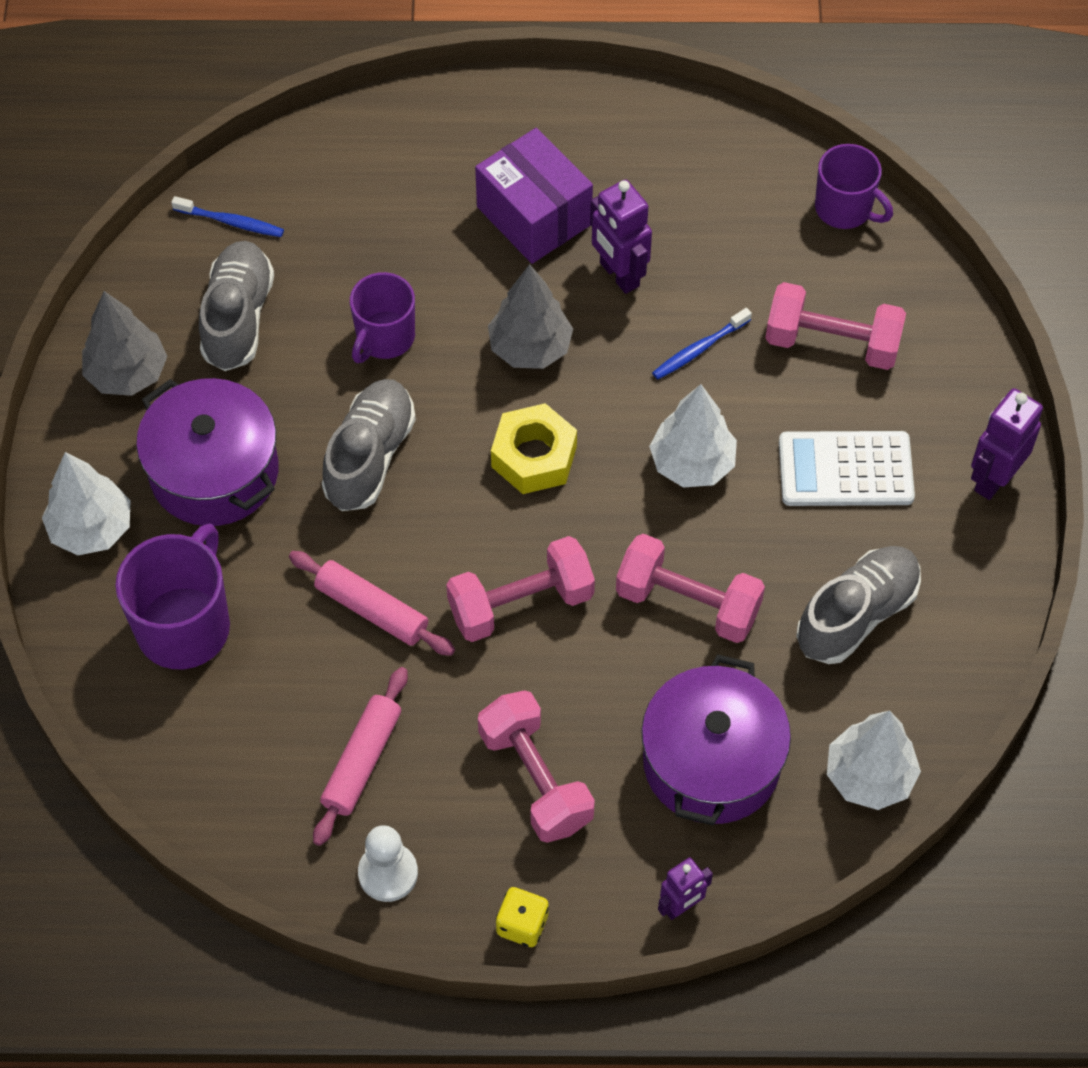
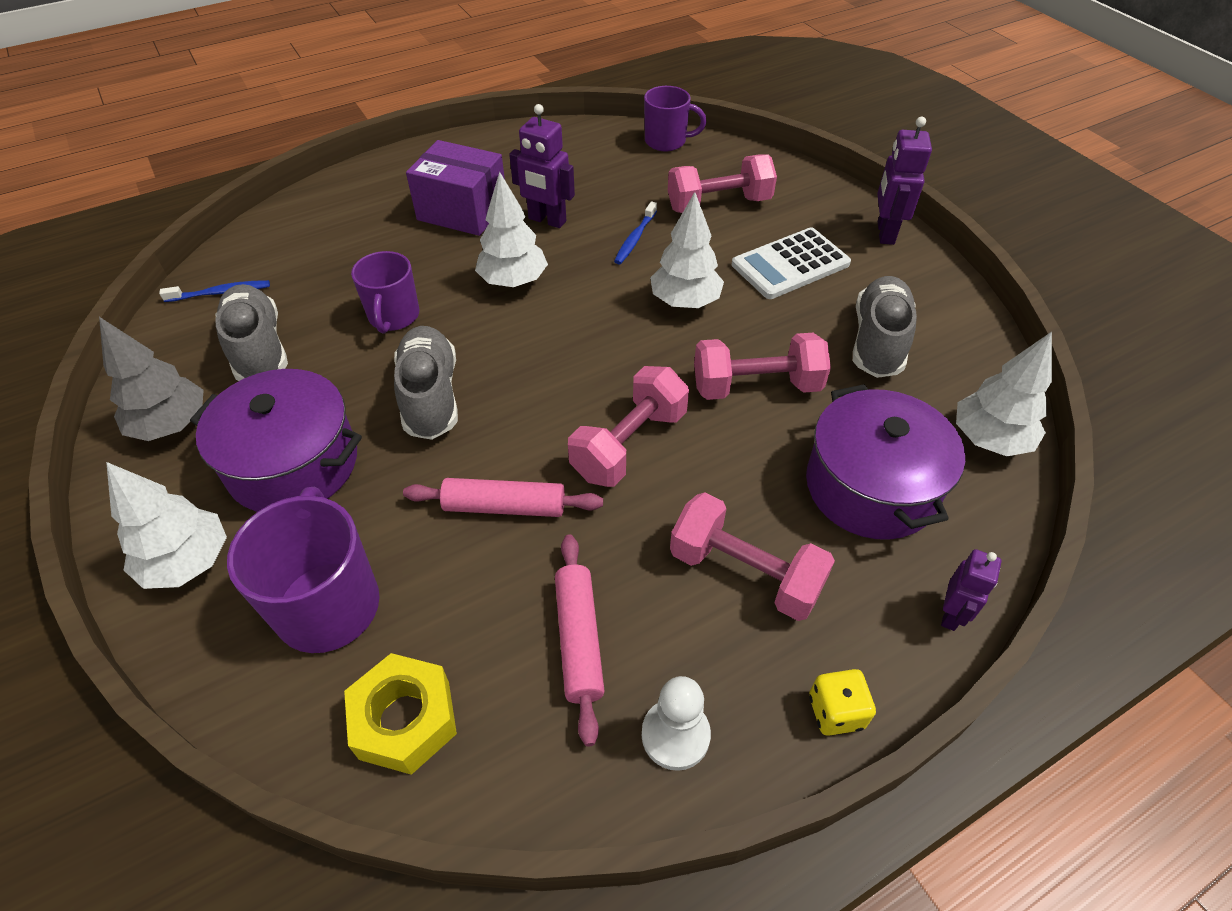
camera: 30 degrees left, 10 degrees down
grey tree [488,264,573,369] -> white tree [475,172,548,287]
yellow nut [491,403,577,494] -> yellow nut moved to [344,653,457,775]

